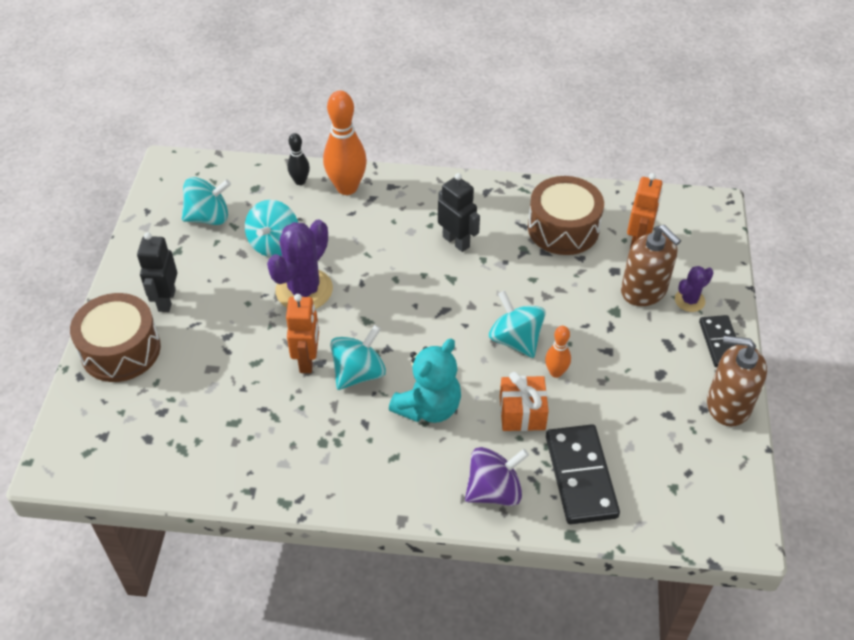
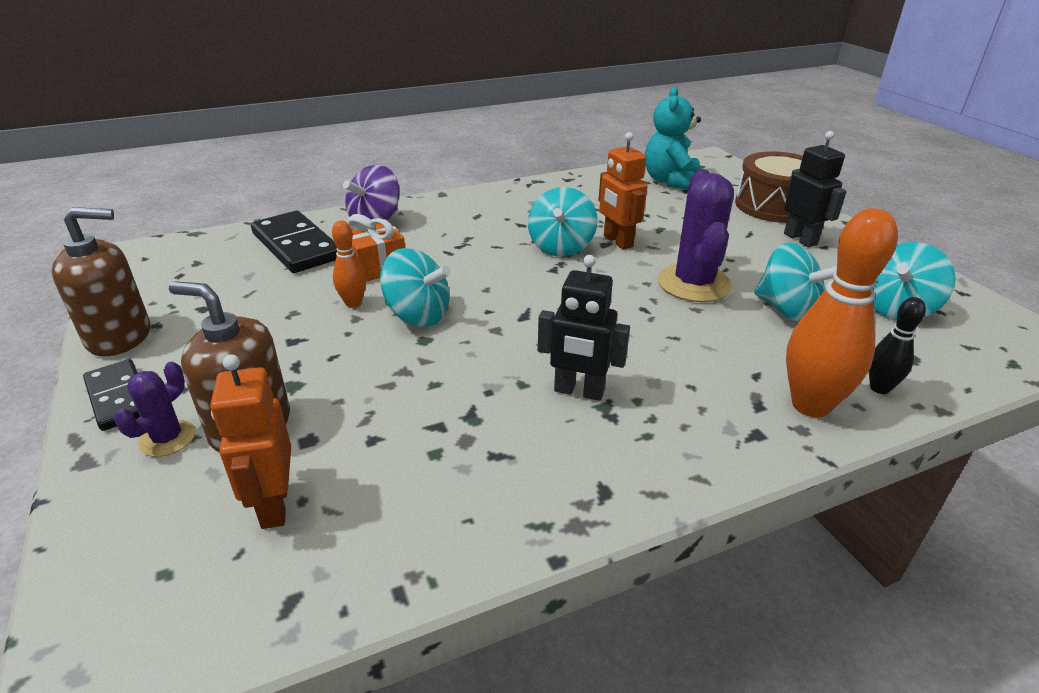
camera: 150 degrees right, 15 degrees down
turquoise spinning top [245,200,298,257] -> turquoise spinning top turned 150 degrees clockwise [754,243,837,322]
turquoise teddy bear [389,339,461,423] -> turquoise teddy bear moved to [645,86,701,190]
brown drum [528,176,604,255] -> none

